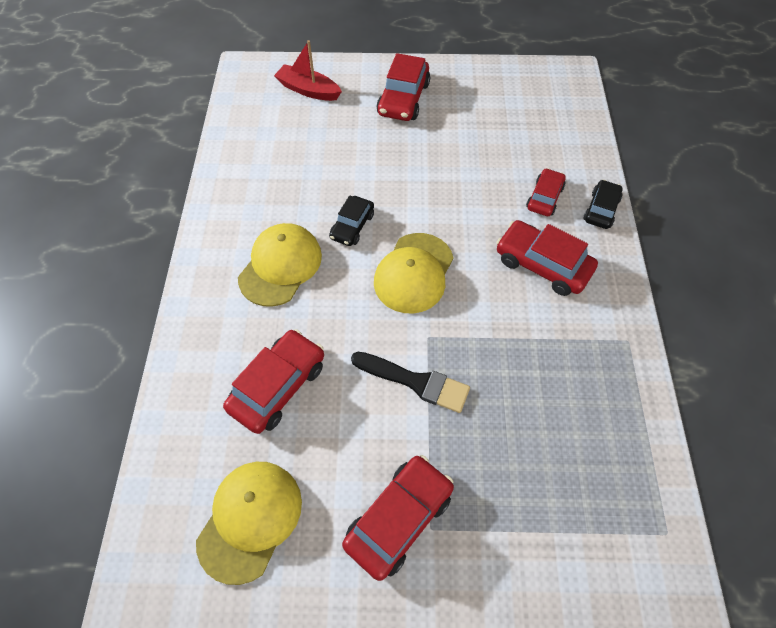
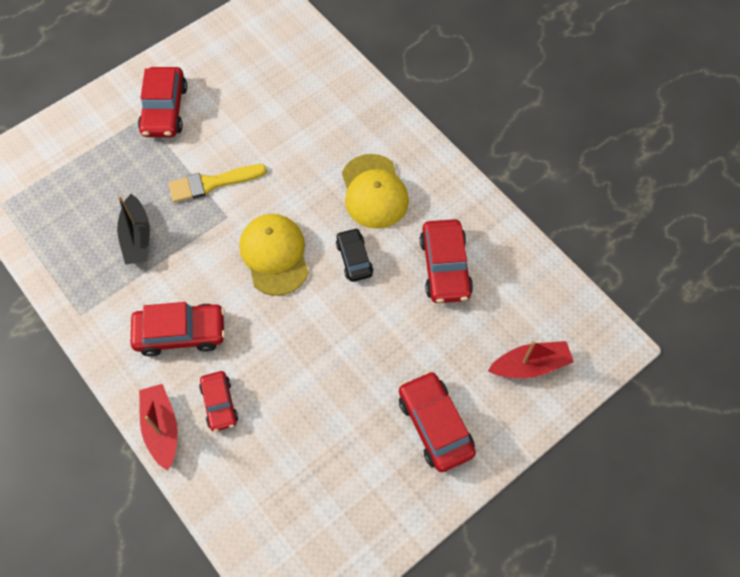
camera: 140 degrees right, 5 degrees up
yellow cap [196,462,302,585] -> none
red car [223,329,324,434] -> red car moved to [420,219,473,303]
black brush [351,352,470,413] -> yellow brush [168,164,267,203]
black car [584,180,623,229] -> red boat [139,384,178,471]
none -> black boat [117,194,150,265]

